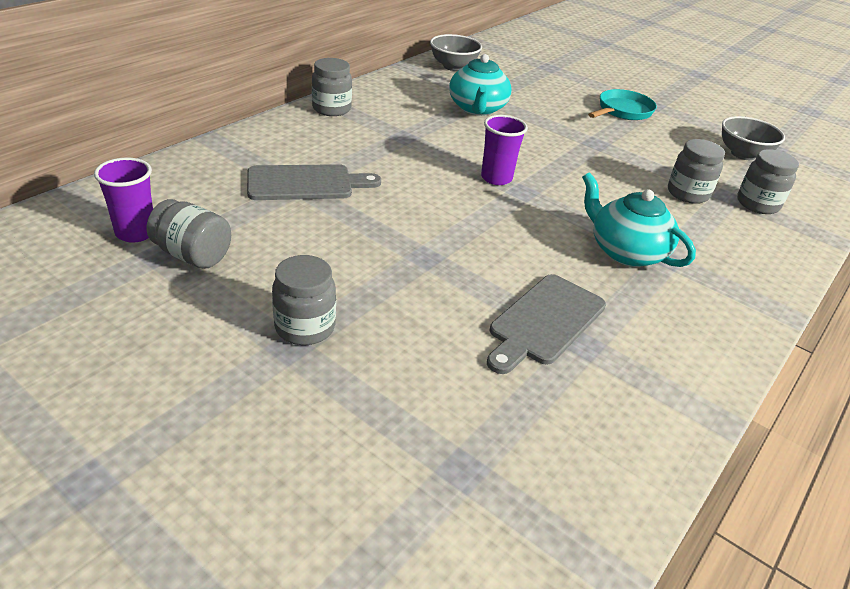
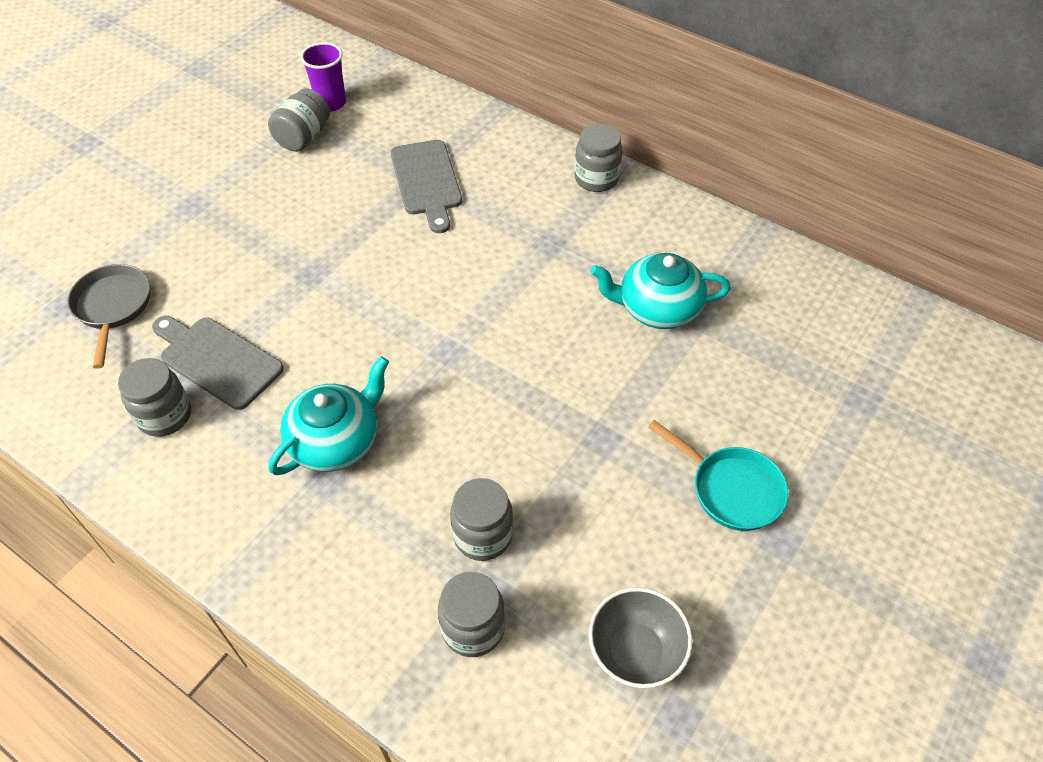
camera: 90 degrees right, 15 degrees up
grey jar [272,255,336,345] -> grey jar moved to [118,358,191,437]
grey bowl [430,34,482,71] -> none
purple cup [481,115,528,185] -> none
none -> grey pan [67,264,150,369]

